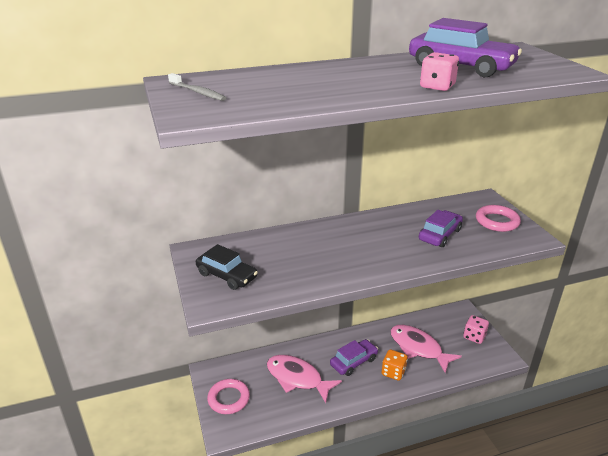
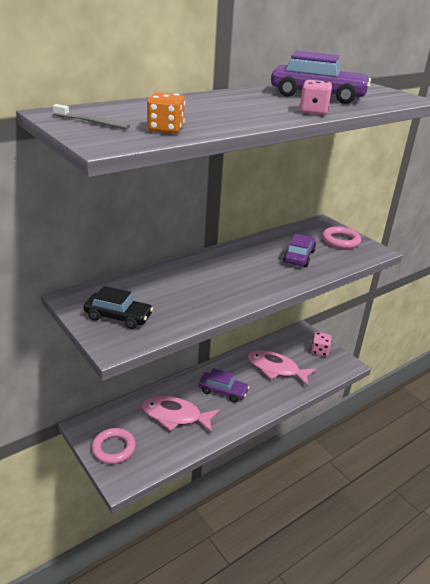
camera: 20 degrees left, 0 degrees up
purple car [330,339,378,376] -> purple car turned 75 degrees clockwise [199,368,250,402]
orange dice [382,349,407,381] -> orange dice moved to [147,92,185,134]

